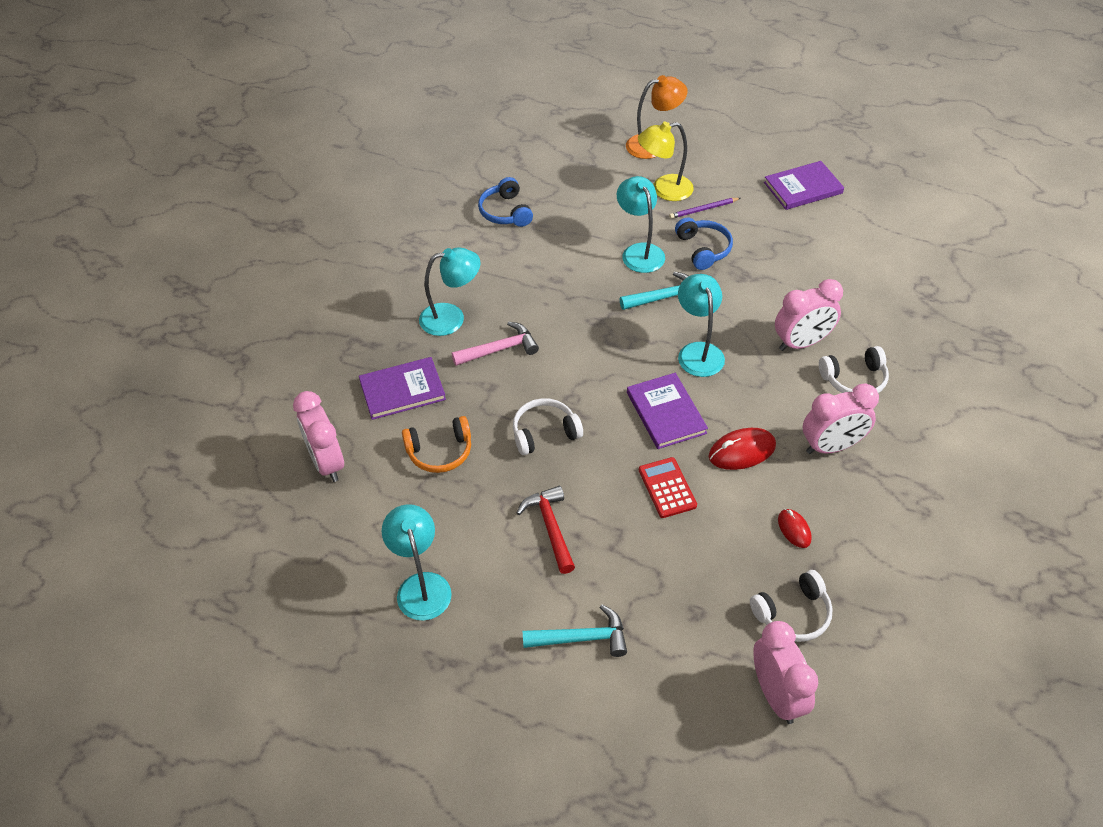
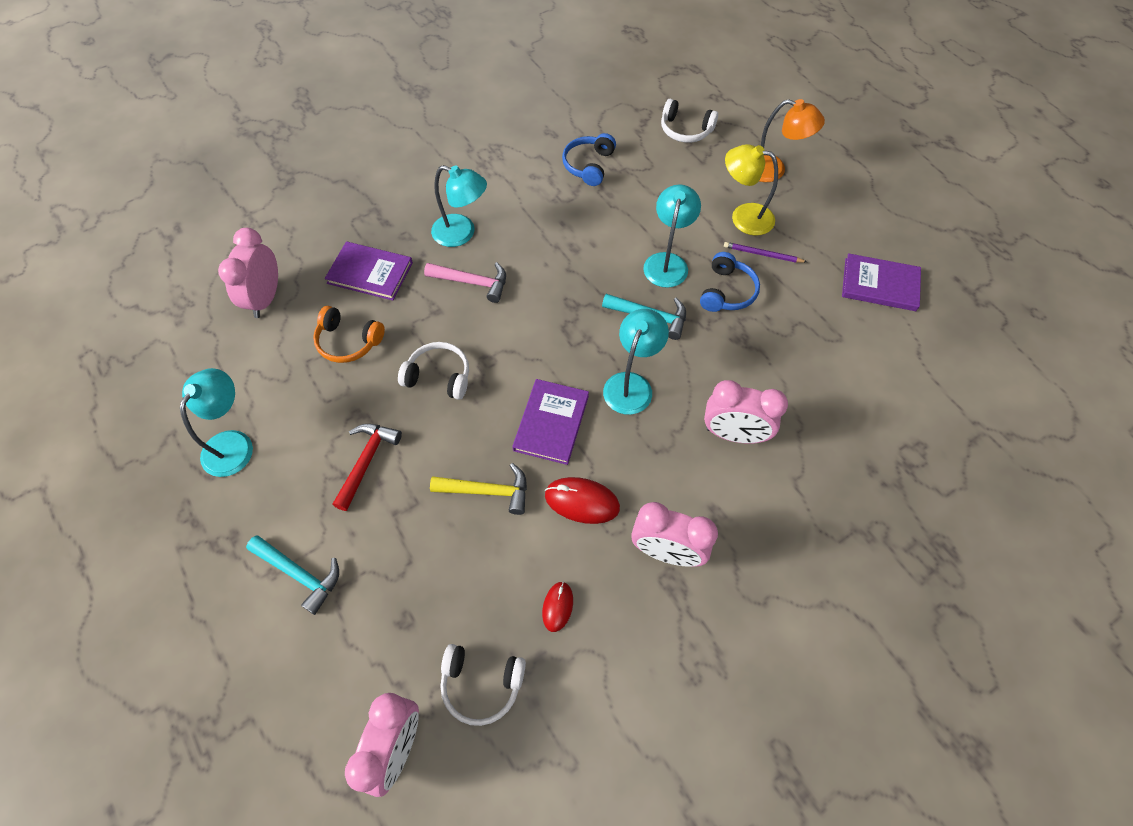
camera: 35 degrees right, 10 degrees up
red calculator [639,457,697,518] -> yellow hammer [430,463,527,515]
white headphones [819,346,889,393] -> white headphones moved to [661,99,718,143]

